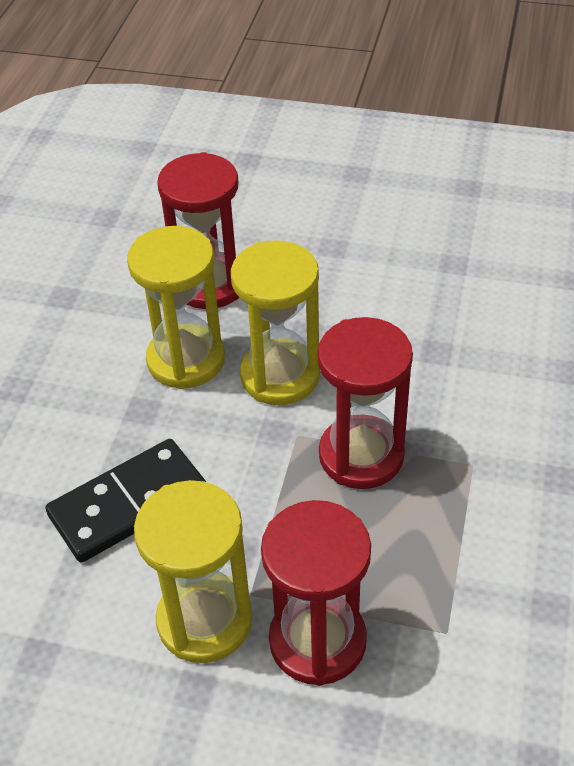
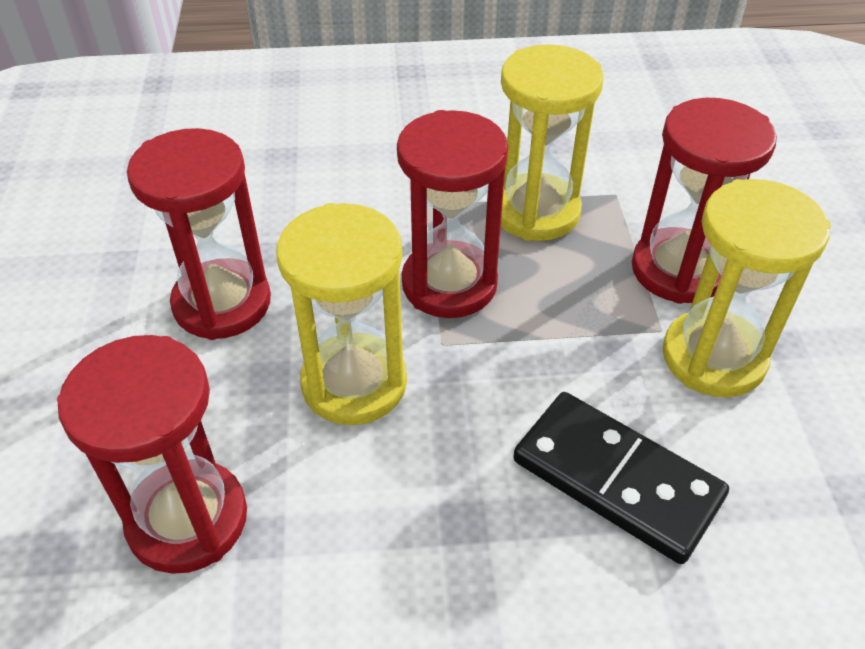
camera: 110 degrees left, 0 degrees up
yellow hourglass [127,226,225,389] -> yellow hourglass moved to [501,44,604,241]
none -> red hourglass [127,128,271,340]

